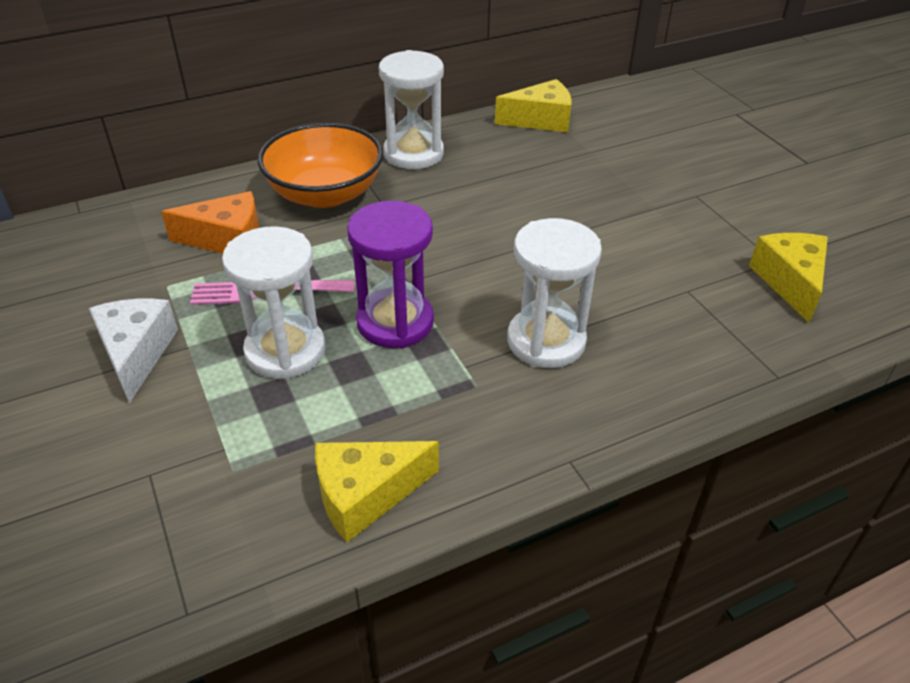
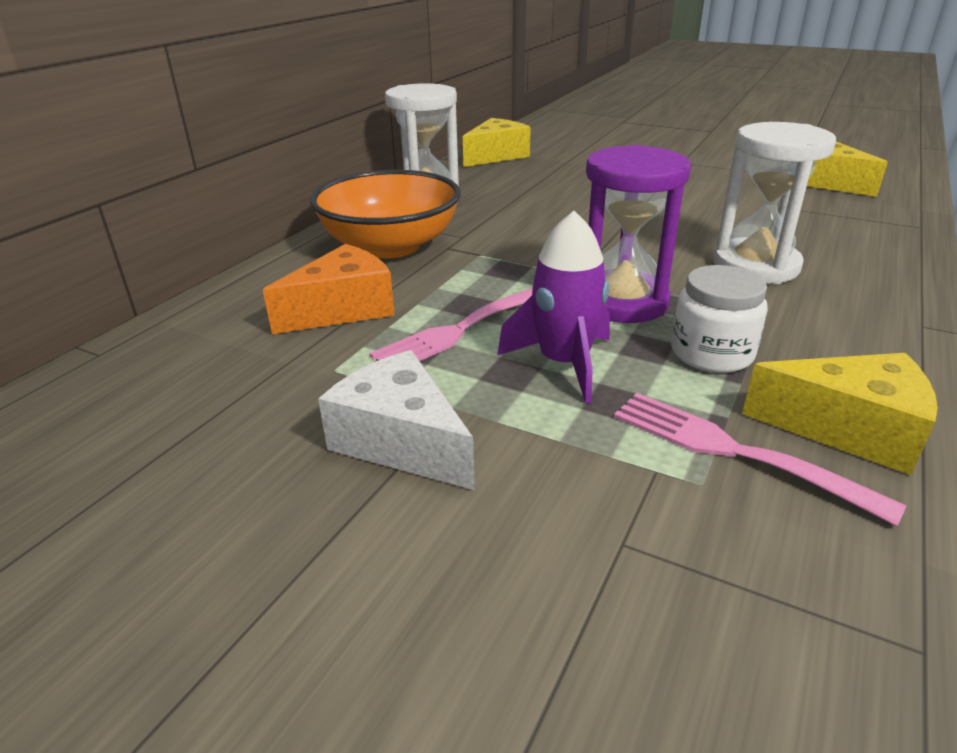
camera: 35 degrees left, 10 degrees down
white hourglass [222,226,325,379] -> purple rocket [497,211,610,404]
yellow cheese [315,441,439,542] -> yellow cheese turned 105 degrees counterclockwise [742,353,938,475]
none -> pink fork [614,393,907,526]
none -> white jar [671,265,768,373]

